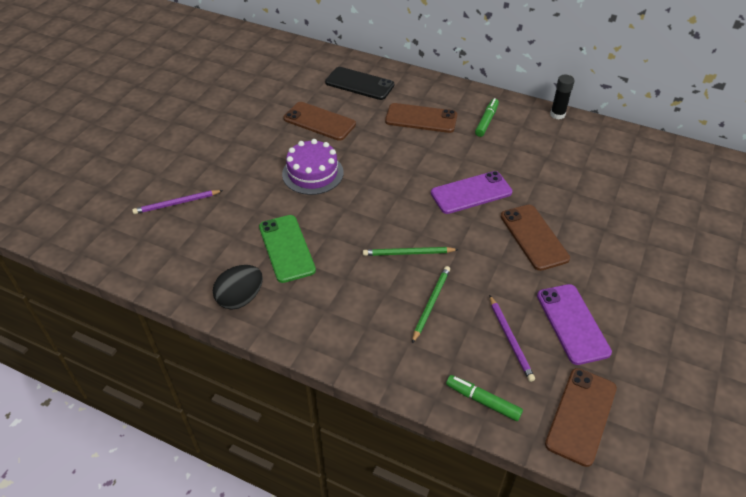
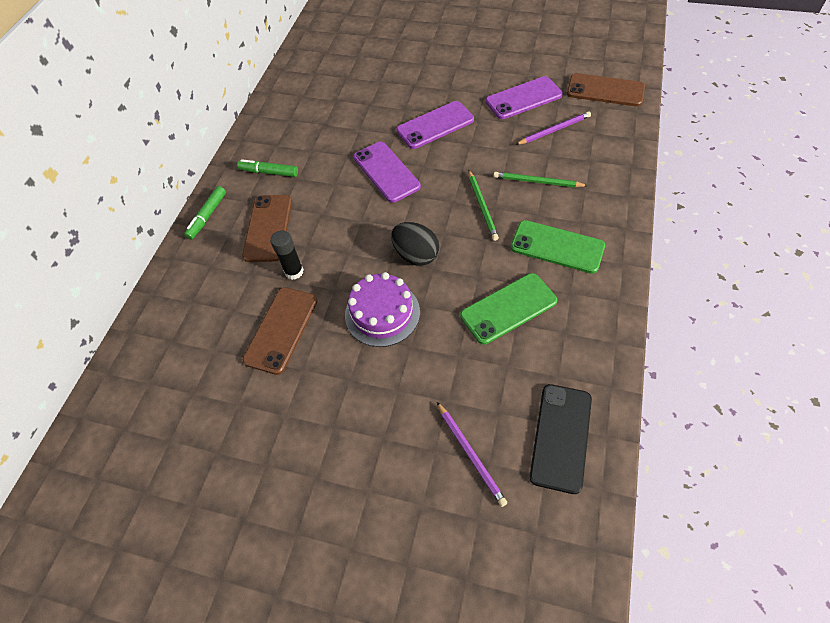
camera: 95 degrees left, 10 degrees up
black egg [213,265,263,310] -> black egg moved to [391,222,439,266]
black phone [325,67,394,100] -> black phone moved to [530,384,592,494]
green marker [446,375,523,421] -> green marker moved to [184,186,226,240]
brown phone [501,205,570,271] -> purple phone [396,101,474,149]
black glue stick [550,75,575,120] -> black glue stick moved to [270,230,304,280]
none -> green phone [511,220,605,274]

